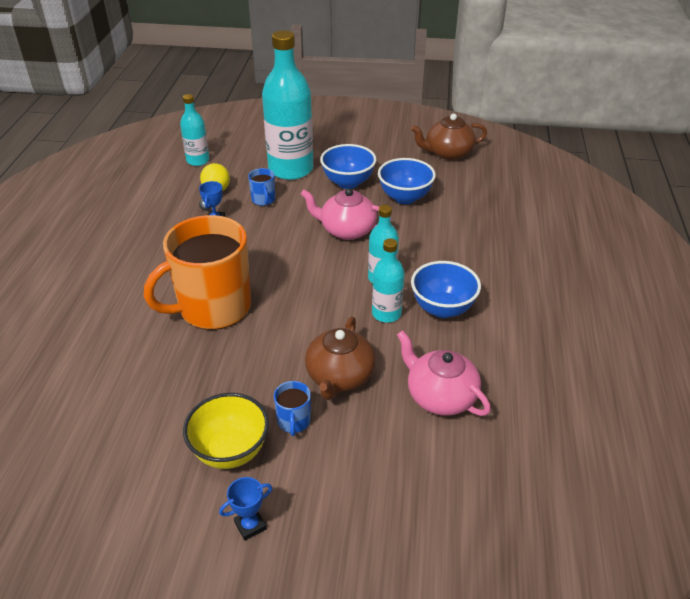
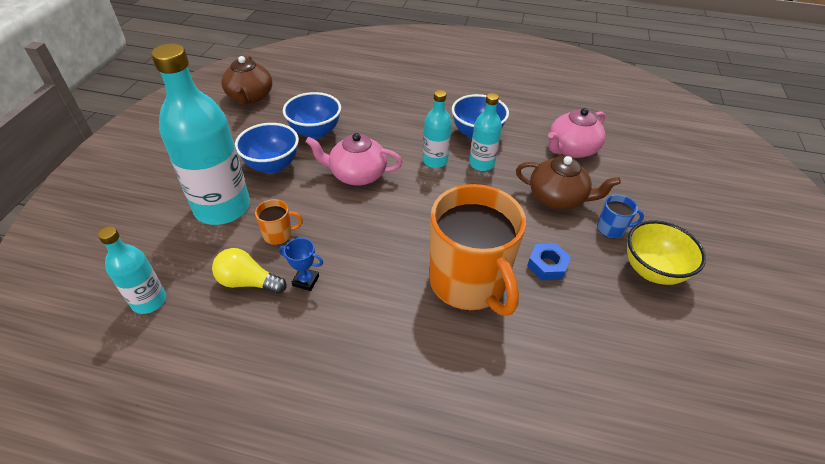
camera: 85 degrees left, 5 degrees up
blue trophy [219,477,272,541] -> none
blue mug [248,168,275,206] -> orange mug [255,199,303,245]
pink teapot [301,188,392,240] -> pink teapot turned 75 degrees clockwise [306,133,402,186]
none -> blue nut [527,243,571,280]

